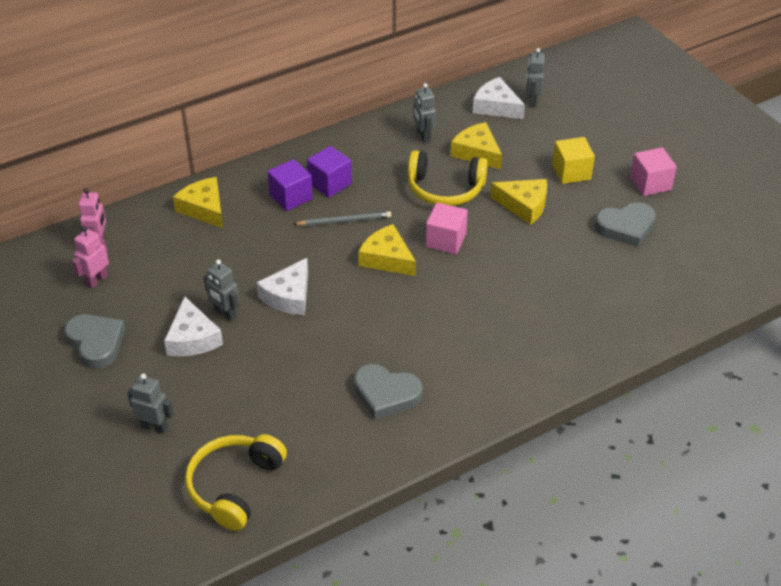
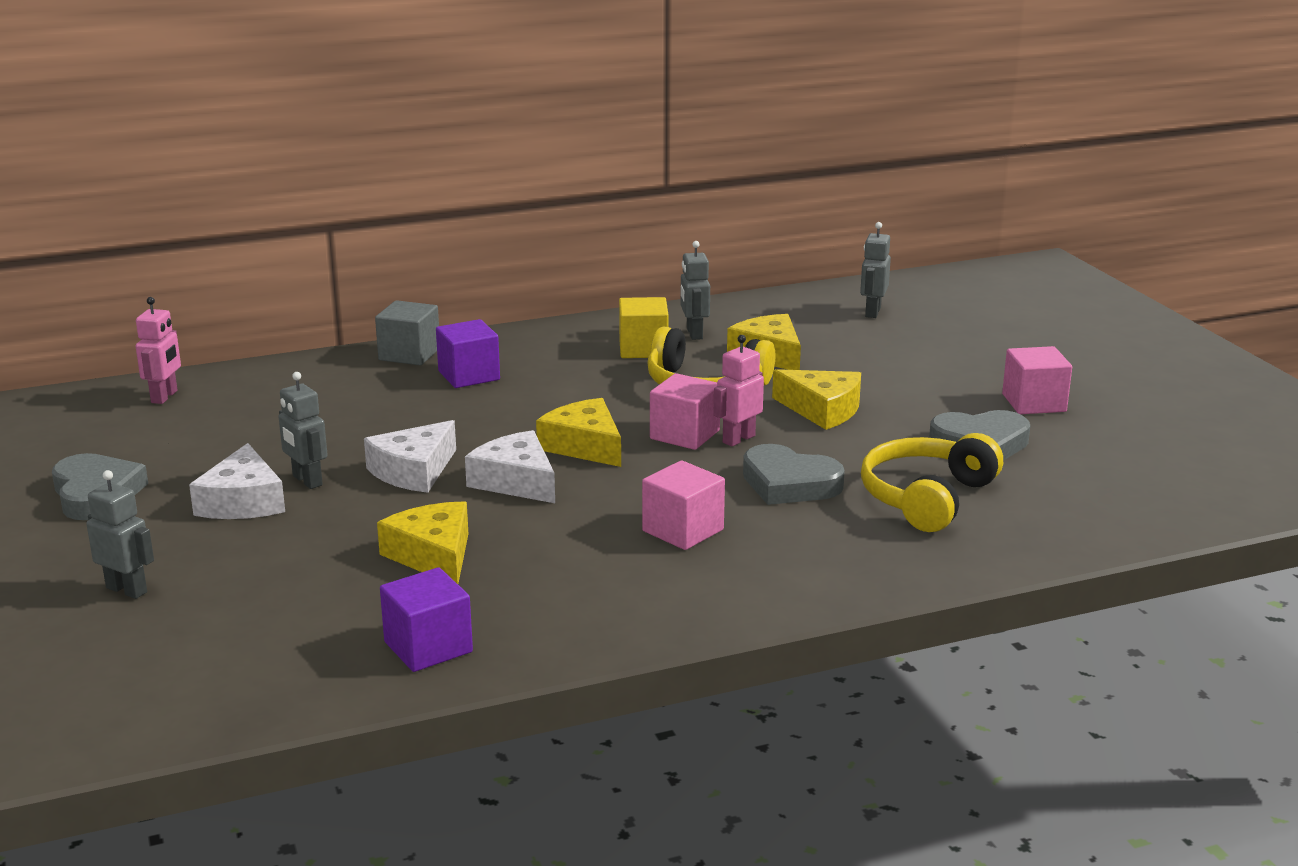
camera: 10 degrees right, 20 degrees down
pink robot [72,226,109,288] -> pink robot moved to [713,335,764,446]
yellow cheese [173,177,223,228] -> yellow cheese moved to [377,501,469,584]
yellow headphones [185,434,287,531] -> yellow headphones moved to [861,433,1003,532]
grey pencil [294,211,391,226] -> none
purple cube [307,146,352,198] -> purple cube moved to [380,567,473,672]
grey heart [354,364,423,419] -> grey heart moved to [743,444,845,505]
white cheese [473,77,525,119] -> white cheese moved to [465,430,555,503]
yellow cube [552,137,595,184] -> yellow cube moved to [619,297,669,358]
none -> grey cube [375,300,439,365]
none -> pink cube [642,460,725,550]

